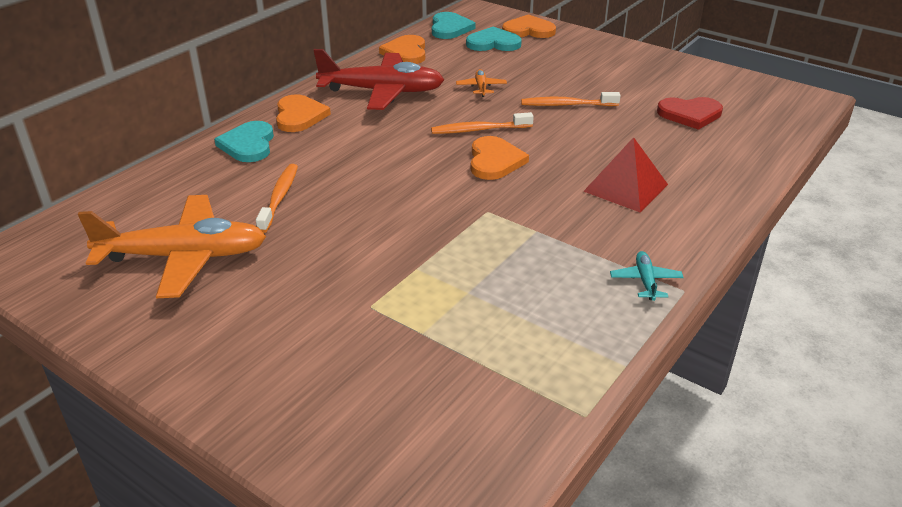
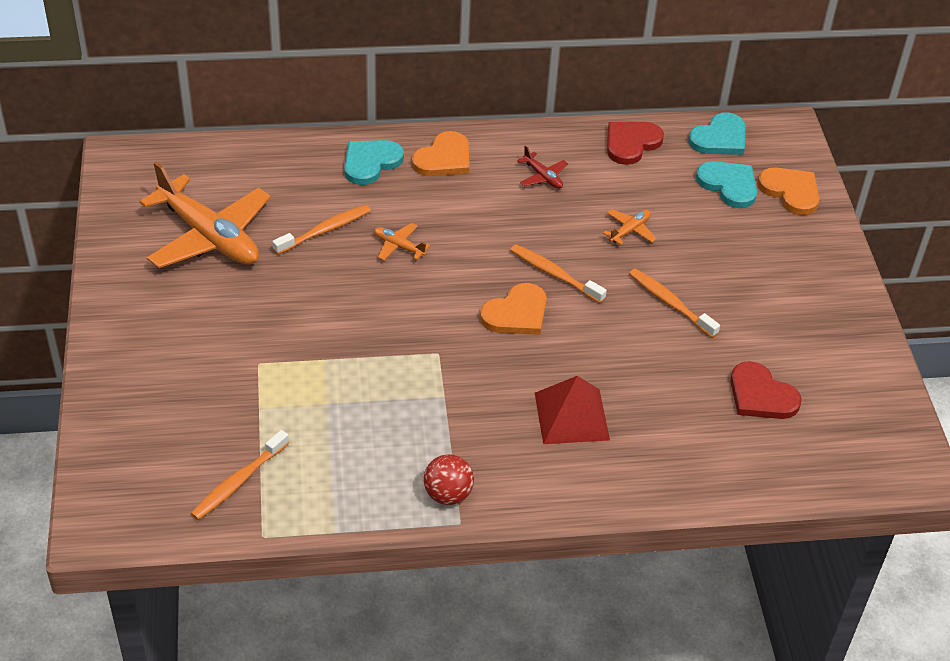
camera: 45 degrees right, 10 degrees up
red plane [314,49,444,110] -> red plane [517,146,568,189], size x0.41
orange heart [379,35,425,64] -> red heart [607,122,664,165]
turquoise plane [610,251,684,301] -> red ball [424,454,474,505]
none -> orange toothbrush [191,430,289,520]
none -> orange plane [374,223,430,261]

